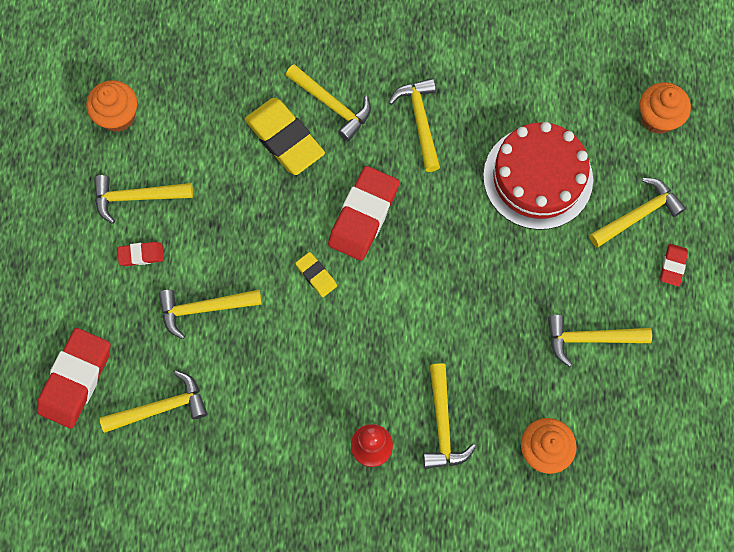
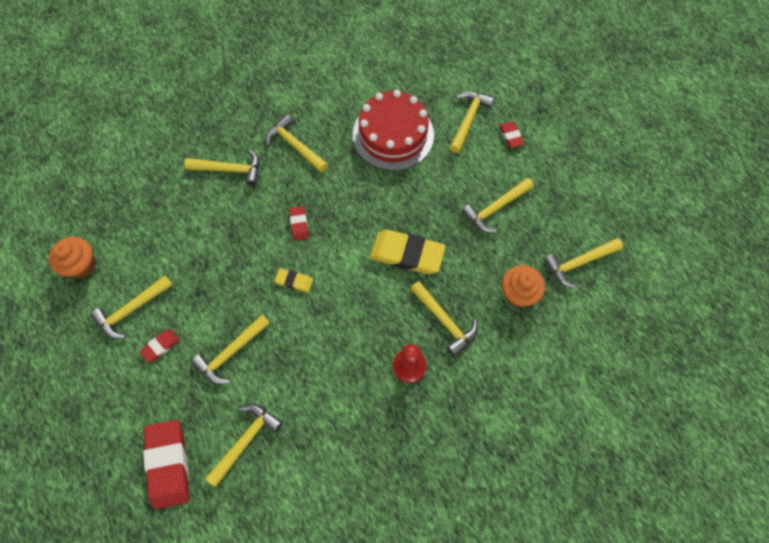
camera: 35 degrees left, 5 degrees down
yellow eraser [245,98,325,175] -> yellow eraser moved to [370,230,446,274]
red eraser [328,166,399,261] -> red eraser [289,206,309,241], size x0.49
orange cupcake [640,82,691,134] -> none
none -> yellow hammer [543,238,623,288]

